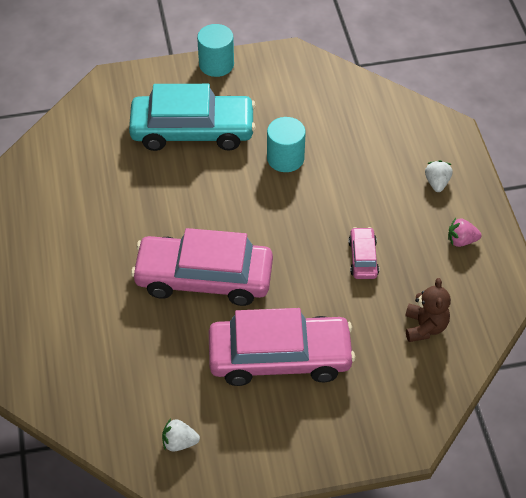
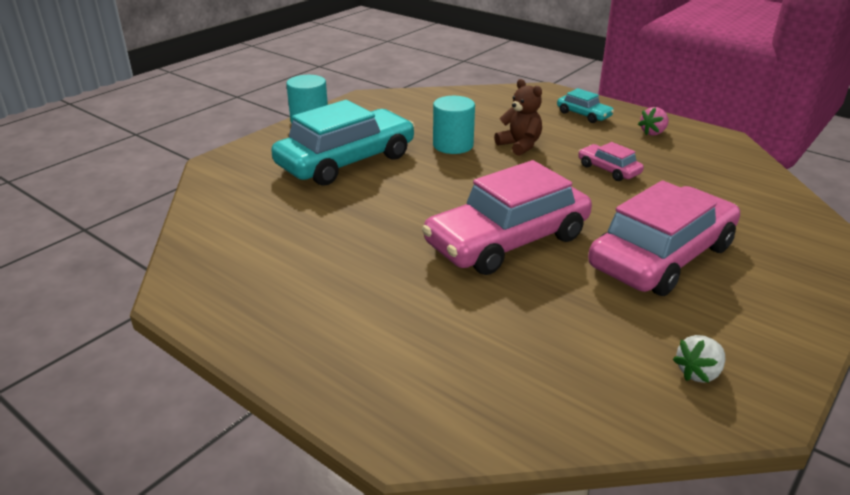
camera: 40 degrees left, 20 degrees down
brown teddy bear [405,278,451,342] -> brown teddy bear moved to [494,79,542,156]
white strawberry [425,160,452,192] -> turquoise car [557,88,614,123]

